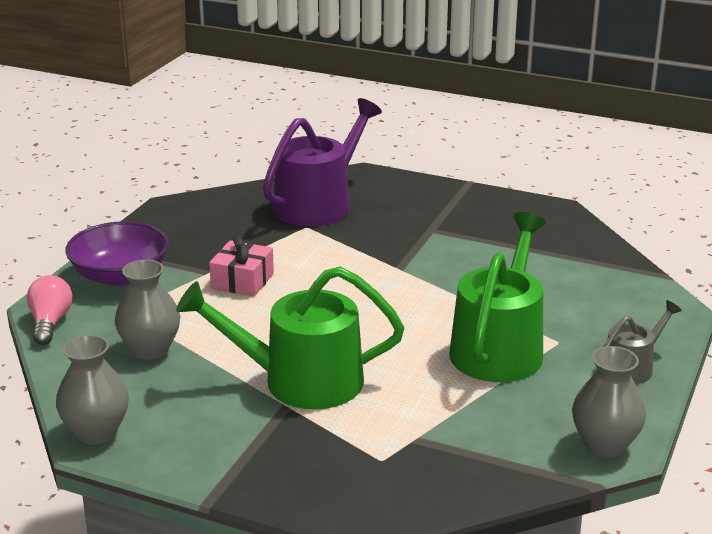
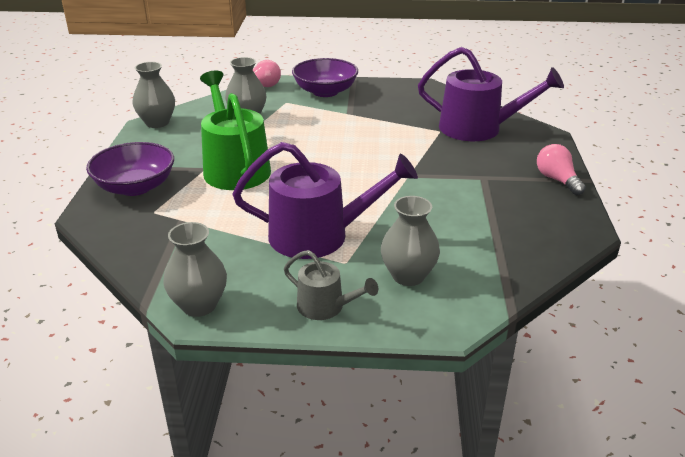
camera: 70 degrees right, 5 degrees up
pink gift [209,235,274,296] -> none
green watering can [449,212,546,382] -> purple watering can [232,142,418,259]
none -> purple bowl [86,142,174,196]
none -> grey vase [381,196,440,286]
none -> pink light bulb [537,144,586,195]

